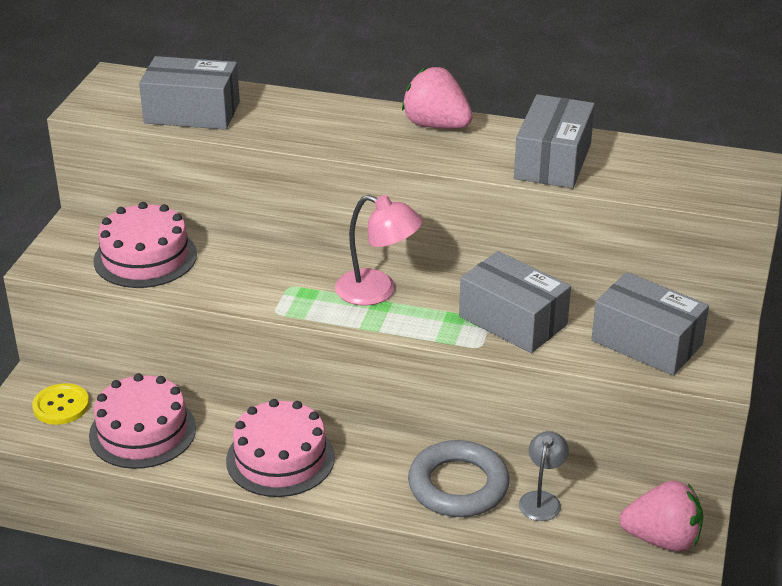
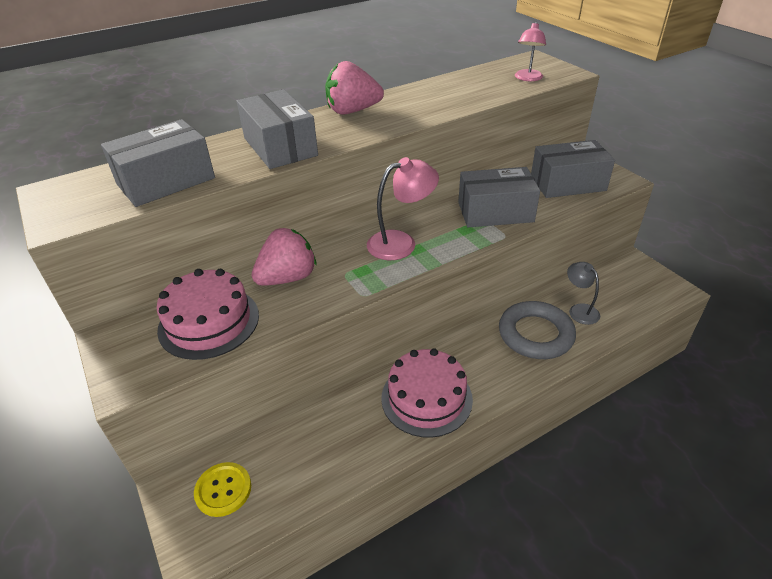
camera: 45 degrees left, 5 degrees up
pink cake [89,373,196,469] -> none
grey box [514,94,595,188] -> grey box moved to [237,89,318,169]
pink strawberry [619,481,703,552] -> pink strawberry moved to [251,228,317,286]
none -> pink lamp [515,22,546,81]

